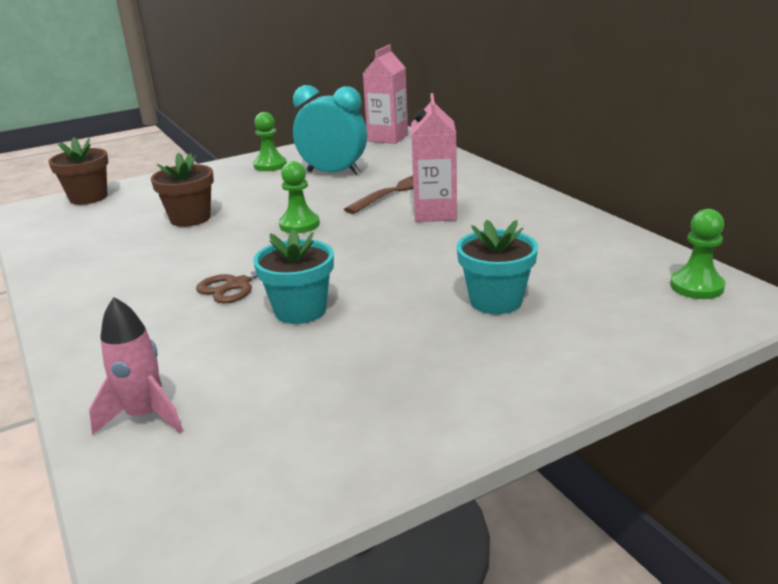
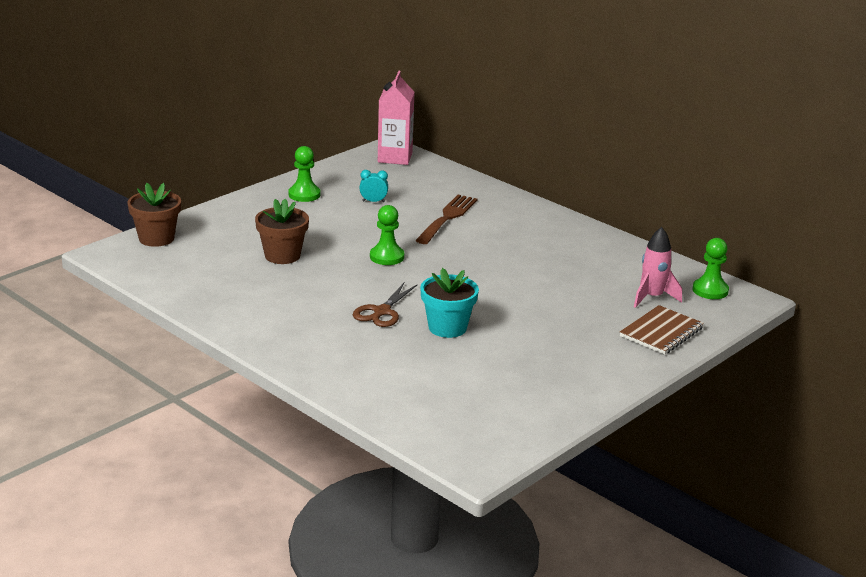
camera: 20 degrees left, 0 degrees up
pink rocket [89,297,183,435] -> pink rocket moved to [634,227,682,308]
turquoise clock [293,85,367,175] -> turquoise clock [360,170,388,202], size x0.42
pink carton [411,93,457,222] -> none
turquoise flower pot [457,220,538,314] -> none
none -> brown notebook [620,305,704,355]

